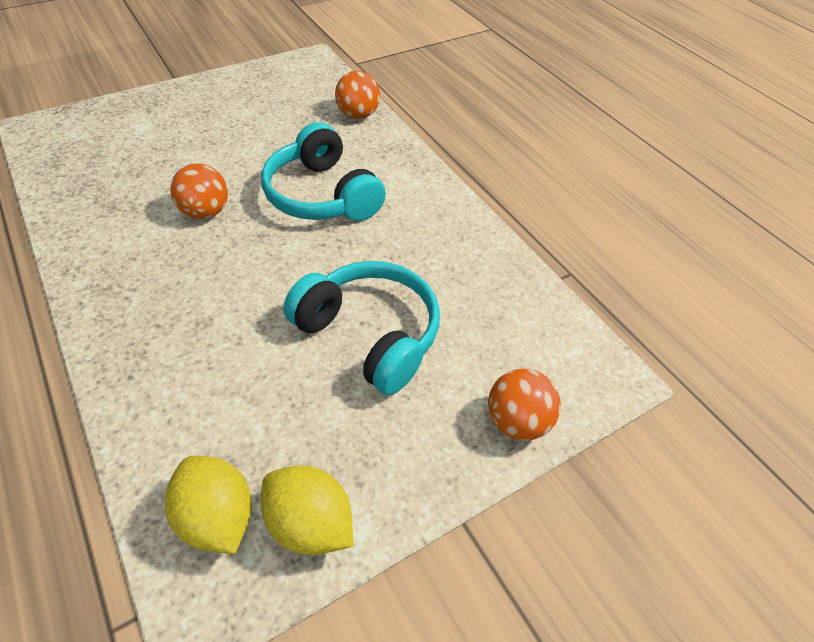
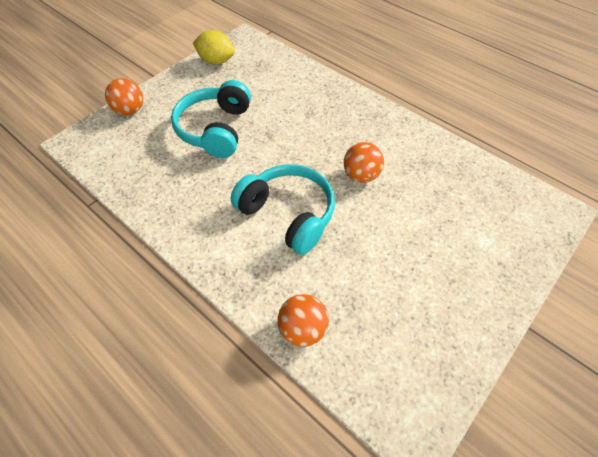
camera: 165 degrees right, 5 degrees up
yellow lemon [165,456,252,554] -> none
turquoise headphones [284,261,440,395] -> turquoise headphones turned 75 degrees clockwise [171,80,251,158]

